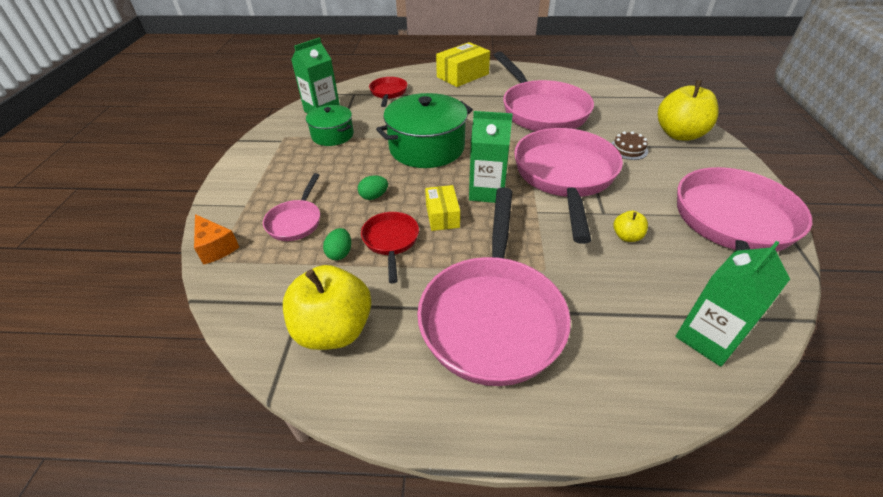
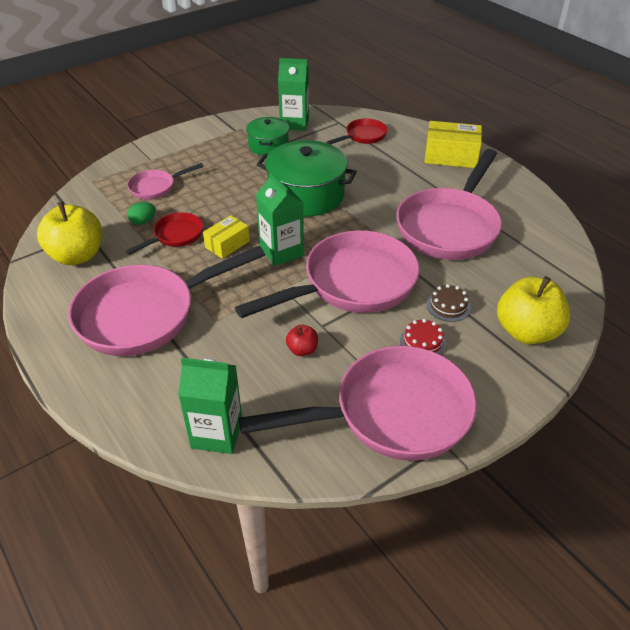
camera: 50 degrees right, 0 degrees up
orange cheese [194,214,239,265] -> none
green egg [358,175,388,200] -> none
yellow apple [614,211,648,242] -> red apple [286,325,318,356]
none -> red cake [400,319,446,355]

